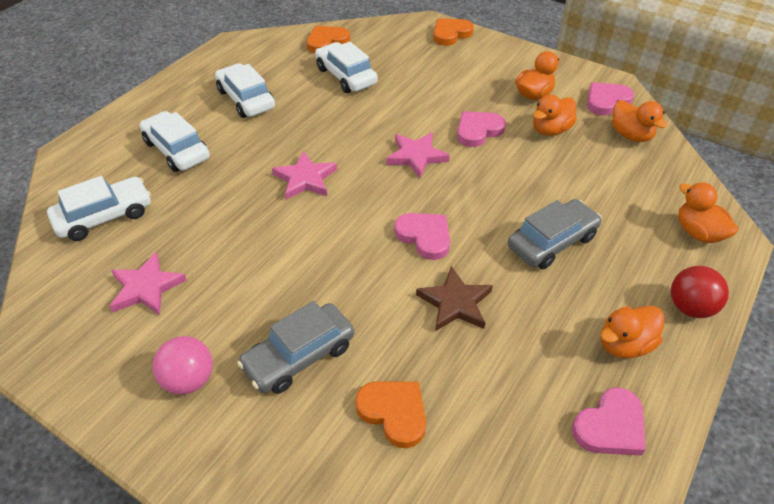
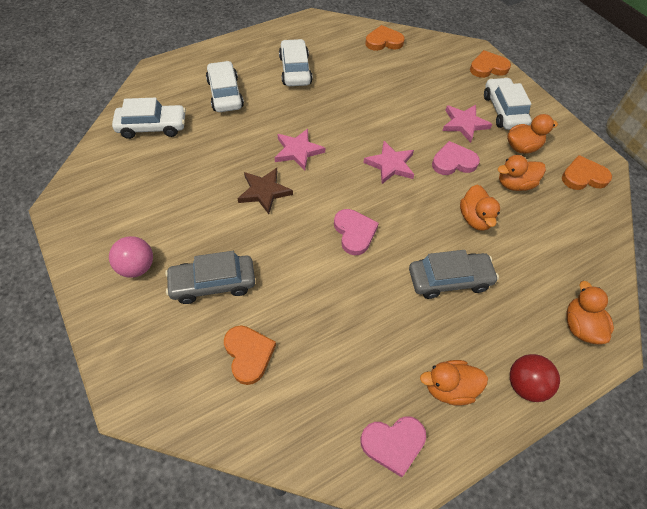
camera: 25 degrees right, 10 degrees up
pink star [109,252,187,315] -> pink star moved to [442,105,492,143]
white car [315,42,378,93] -> white car moved to [484,77,532,130]
brown star [416,266,493,331] -> brown star moved to [237,168,293,214]
pink heart [587,82,634,115] -> orange heart [562,155,612,190]
orange duck [612,100,667,142] -> orange duck moved to [460,185,500,231]

